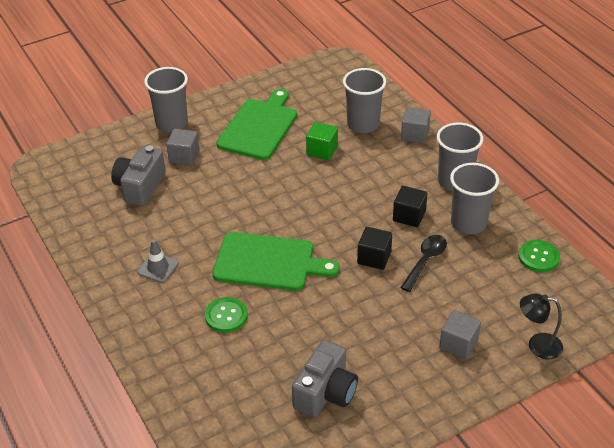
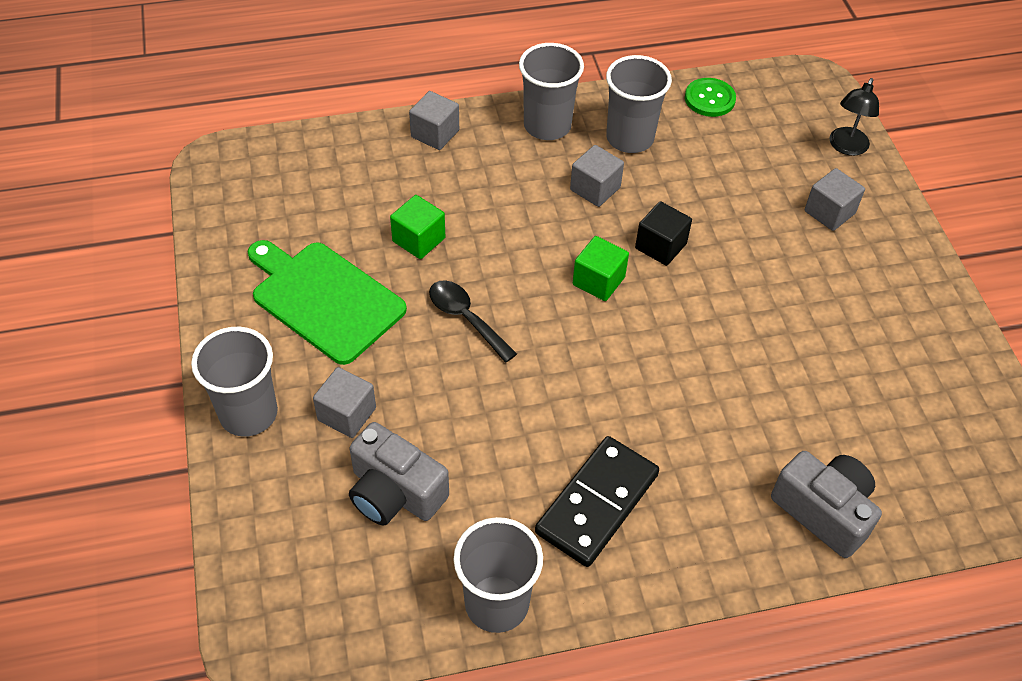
camera: 75 degrees left, 10 degrees up
grey traffic cone [137,239,179,283] -> black domino [535,436,659,567]
green button [205,297,248,333] -> none
green cutting board [212,232,340,291] -> none
grey camera [292,340,358,417] -> grey camera moved to [771,451,882,558]
grey cup [343,68,386,133] -> grey cup moved to [453,517,543,633]
black cube [393,186,427,227] -> grey cube [570,145,624,207]
black spoon [400,235,447,292] -> black spoon moved to [429,280,517,363]
none -> green cube [573,236,629,301]

